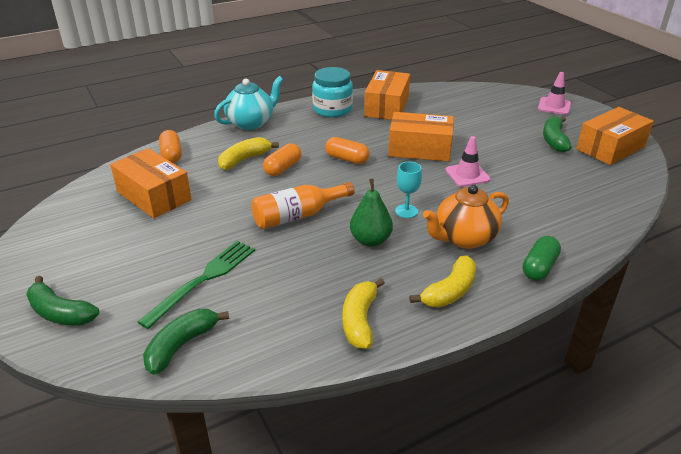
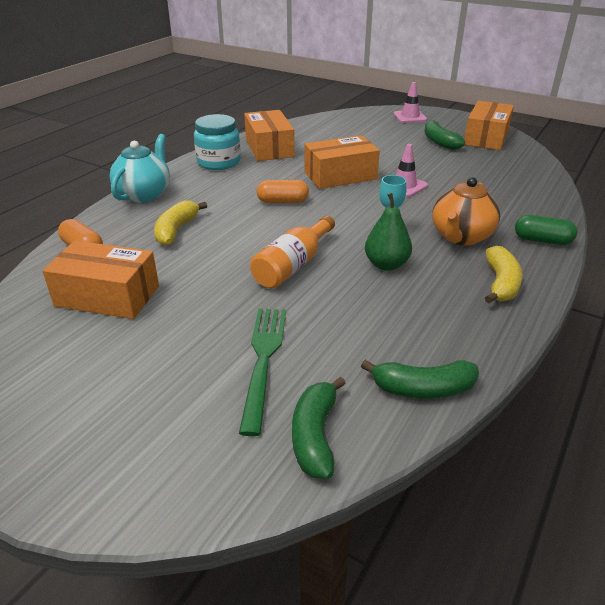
camera: 30 degrees left, 0 degrees up
green banana [26,276,99,326] -> green banana moved to [361,360,479,399]
orange capsule [263,143,301,176] -> none
yellow banana [342,278,385,349] -> none
green capsule [523,236,561,280] -> green capsule turned 75 degrees counterclockwise [515,215,577,245]

